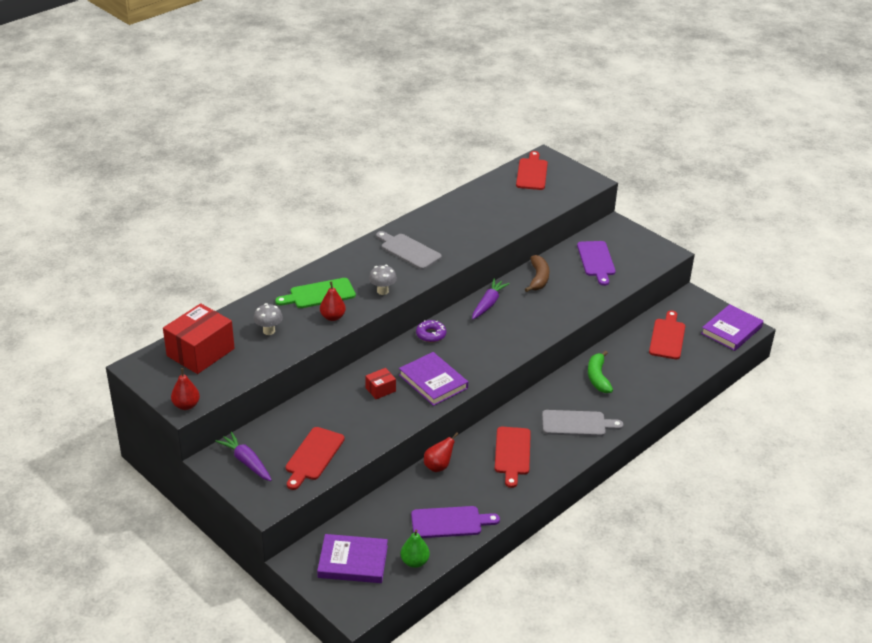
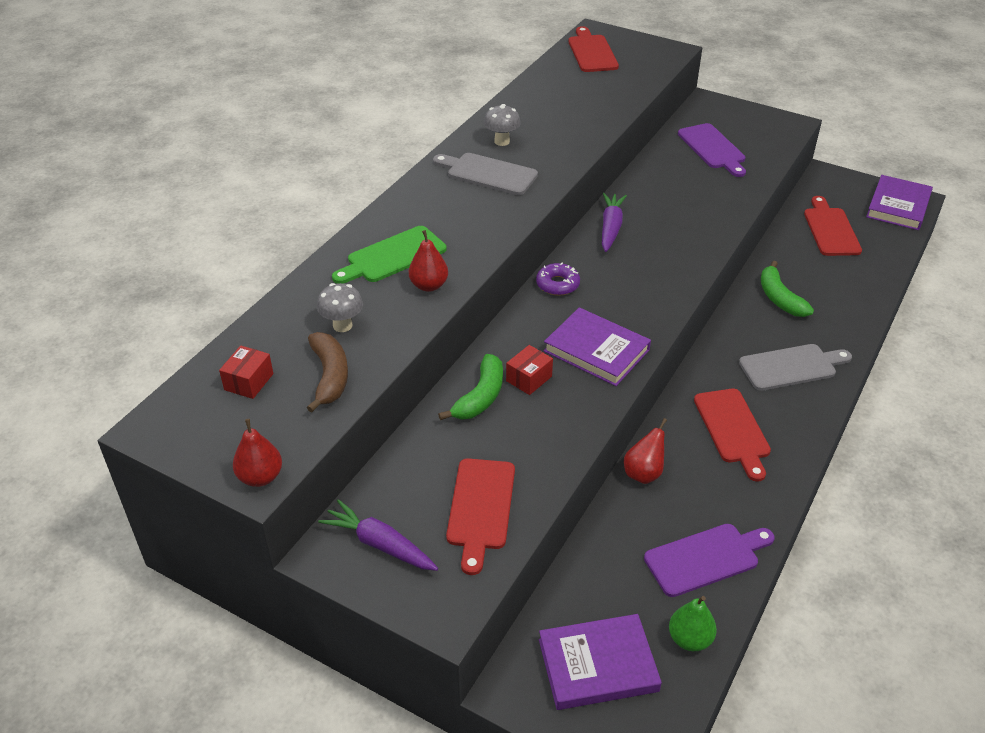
camera: 15 degrees left, 5 degrees up
red box [163,303,235,374] -> red box [219,345,273,399], size x0.47
grey mushroom [369,265,397,295] -> grey mushroom moved to [484,104,521,146]
brown banana [525,255,549,292] -> brown banana moved to [307,332,348,412]
none -> green banana [438,354,503,420]

